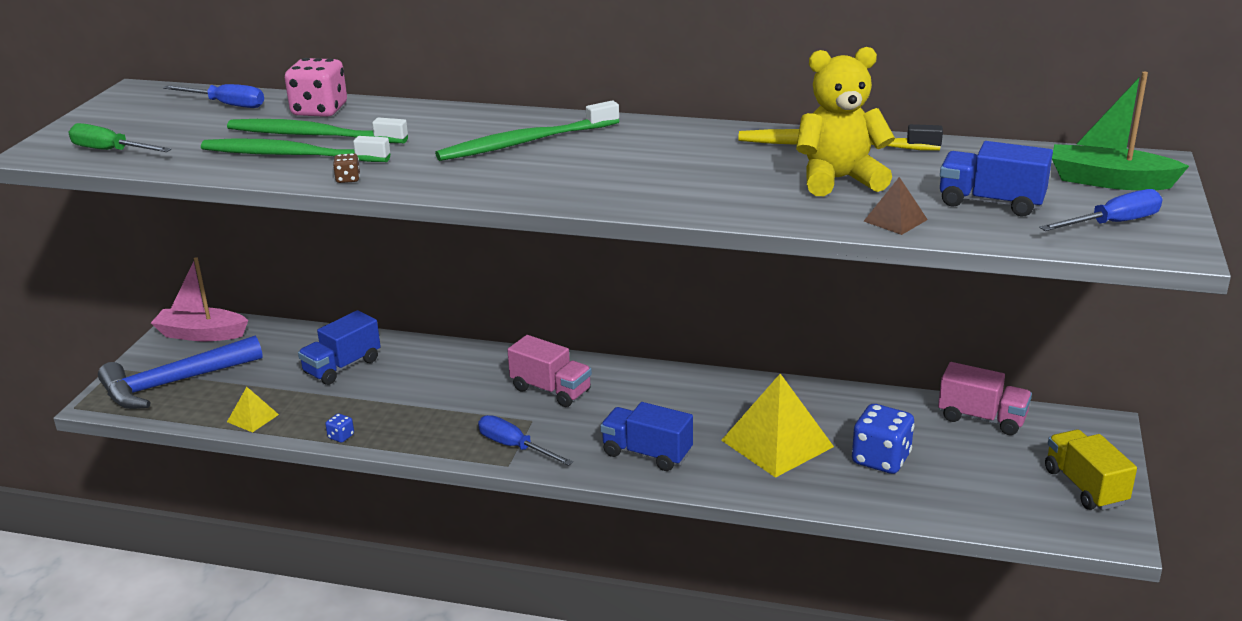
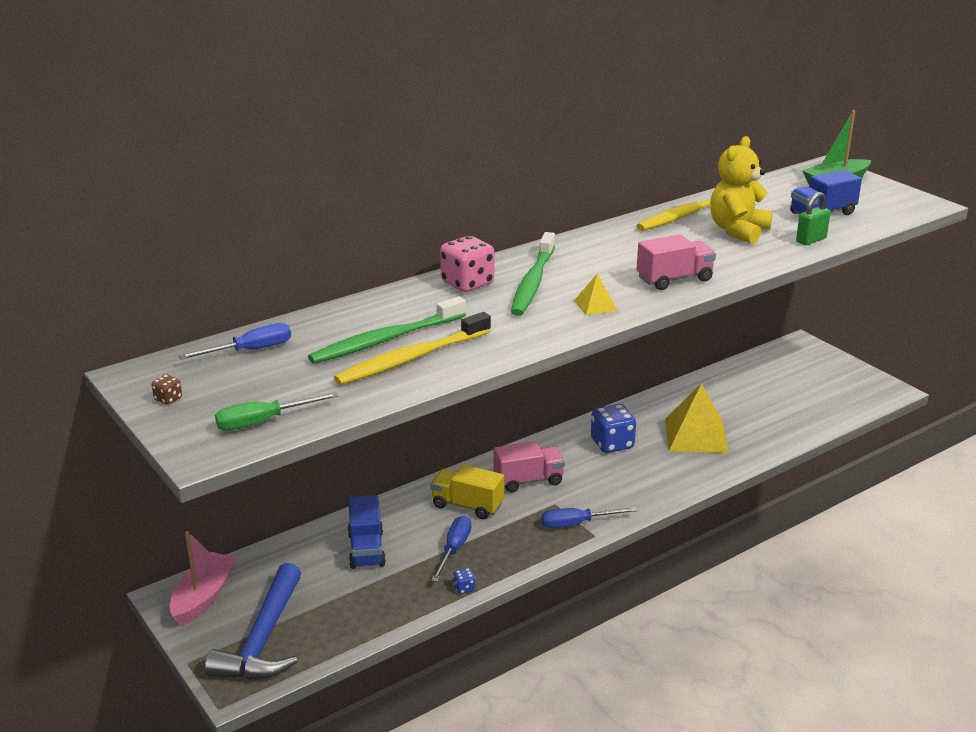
camera: 50 degrees left, 0 degrees up
pink boat [151,257,248,341] -> pink boat turned 150 degrees clockwise [170,531,237,626]
green toothbrush [201,136,390,162] -> yellow toothbrush [334,312,491,385]
yellow pyramid [227,387,279,433] -> yellow pyramid moved to [574,274,618,315]
pink dice [285,58,347,117] -> pink dice moved to [440,236,494,292]
brown dice [333,153,360,183] -> brown dice moved to [152,375,182,405]
blue truck [600,402,693,471] -> none
blue dice [852,404,915,474] -> blue dice moved to [591,404,636,453]
brown pyramid [864,177,928,235] -> green padlock [796,192,831,245]
pink truck [938,362,1032,435] -> pink truck moved to [637,234,716,290]
blue screwdriver [1040,189,1162,231] -> blue screwdriver moved to [431,516,472,582]
yellow truck [1045,429,1137,510] -> yellow truck moved to [431,464,504,519]

